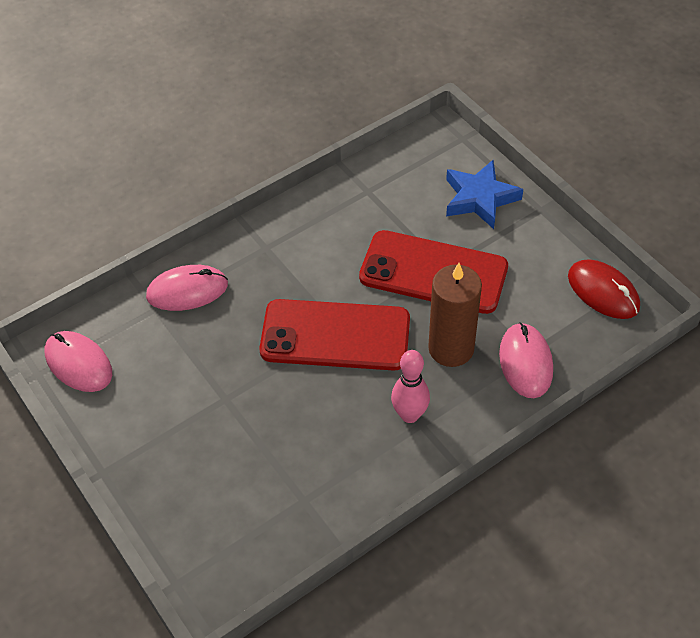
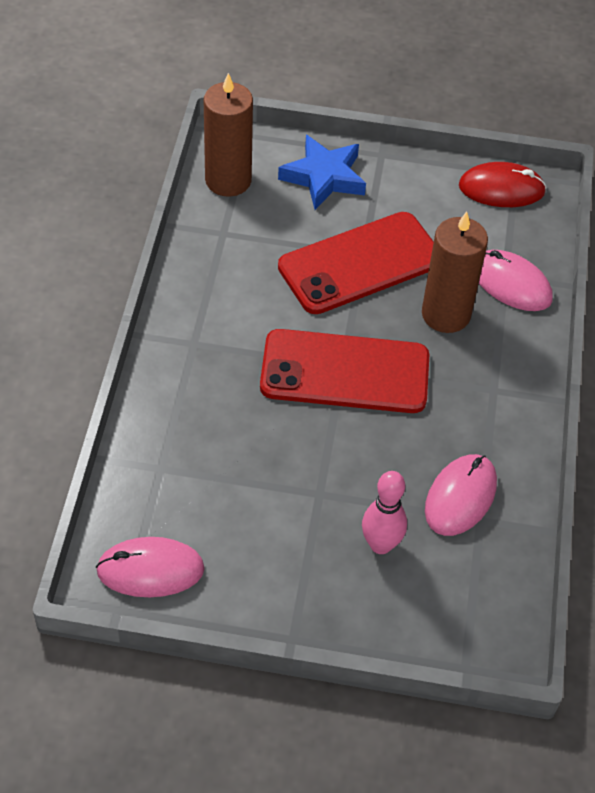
camera: 50 degrees left, 0 degrees up
pink mouse [146,265,228,311] -> pink mouse moved to [425,454,497,536]
red phone [259,299,410,371] -> red phone turned 45 degrees clockwise [260,329,429,413]
pink bowling pin [391,350,430,423] -> pink bowling pin moved to [362,471,407,554]
none -> brown candle [204,73,253,197]

